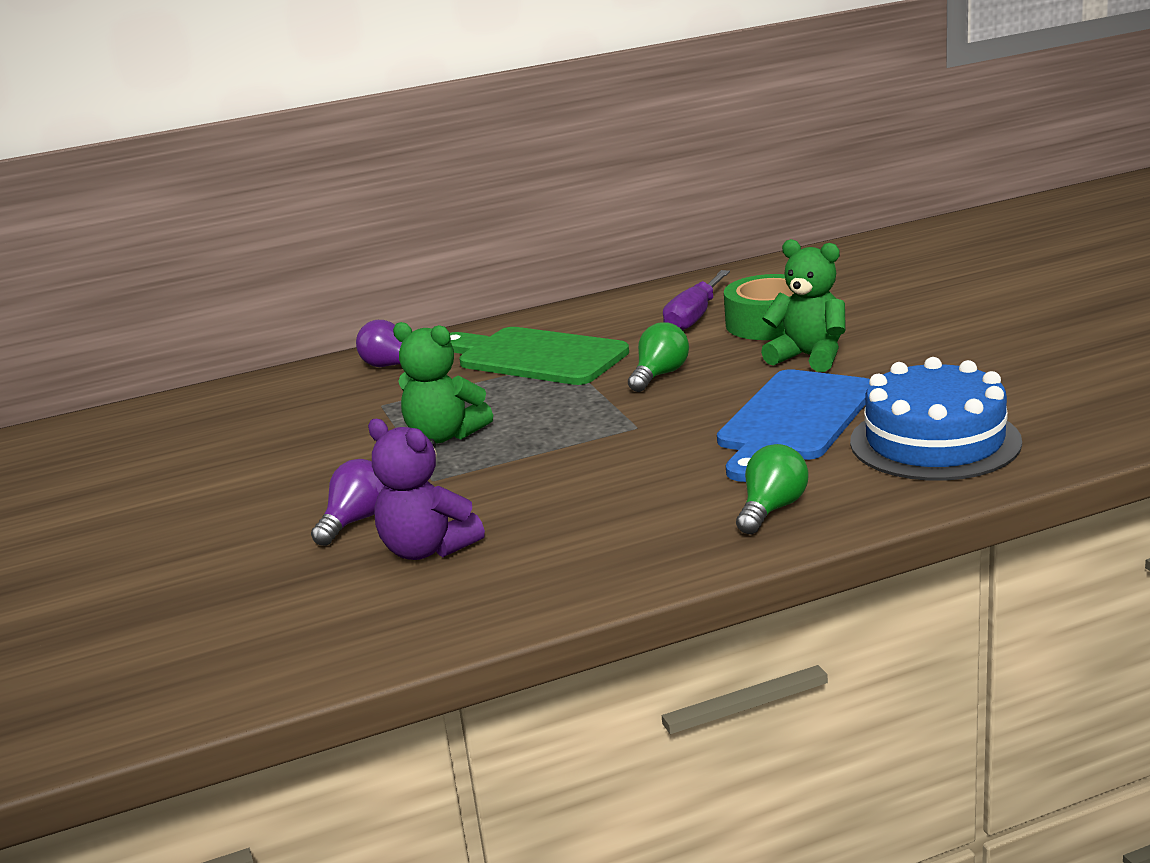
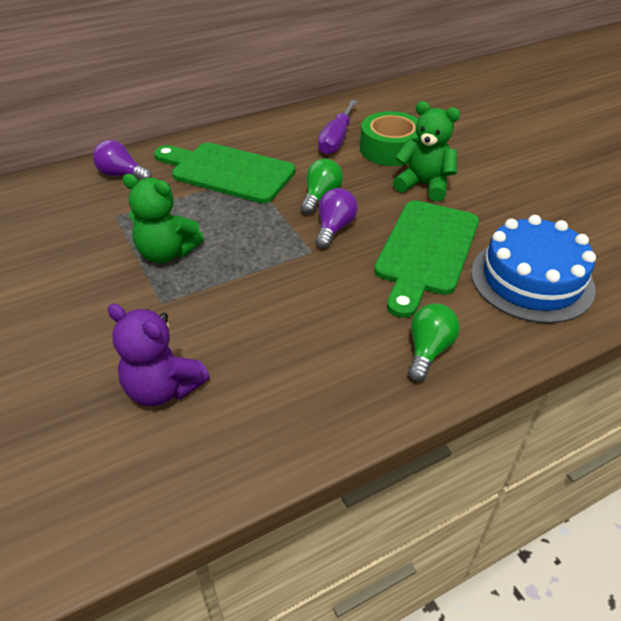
camera: 10 degrees left, 20 degrees up
purple light bulb [311,459,379,546] -> purple light bulb moved to [315,188,358,249]
blue cutting board [717,369,870,482] -> green cutting board [374,201,479,318]

